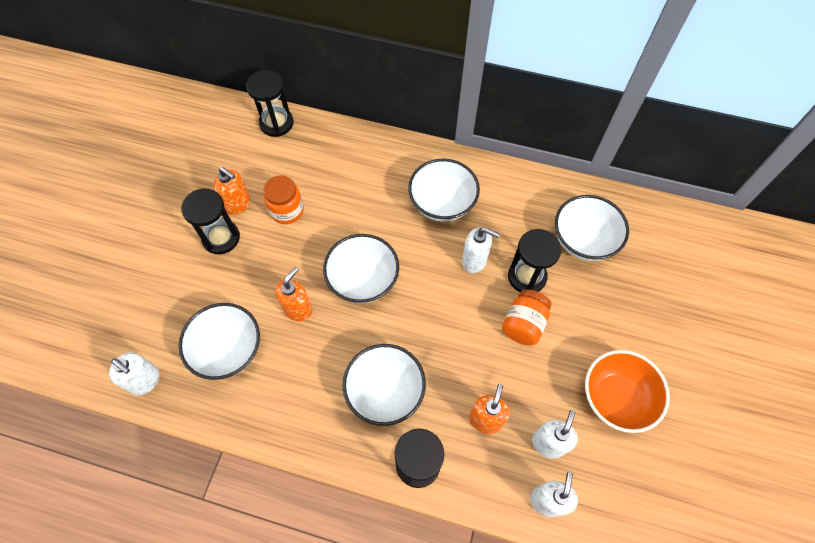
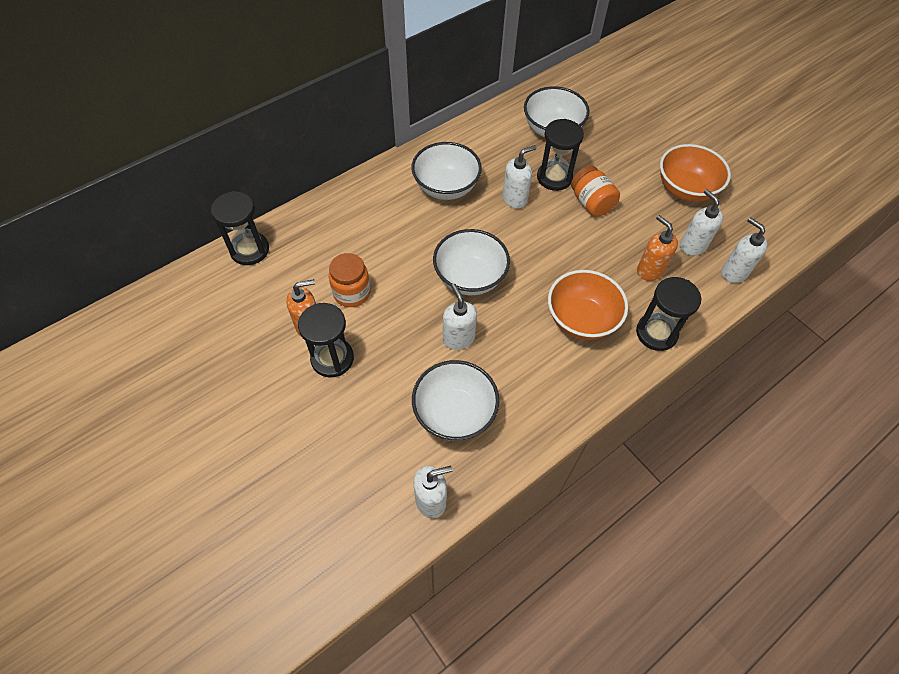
camera: 55 degrees left, 5 degrees down
orange soap dispenser [275,267,312,322] -> white soap dispenser [443,284,477,350]
white bowl [343,344,426,426] -> orange bowl [548,270,628,340]

